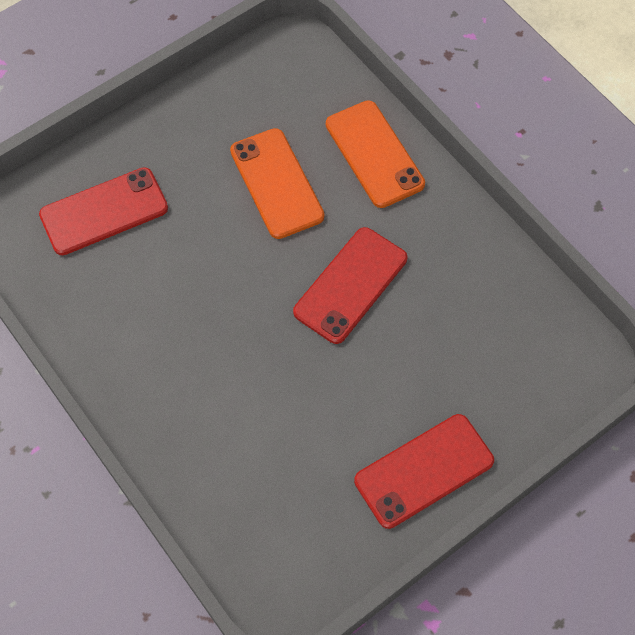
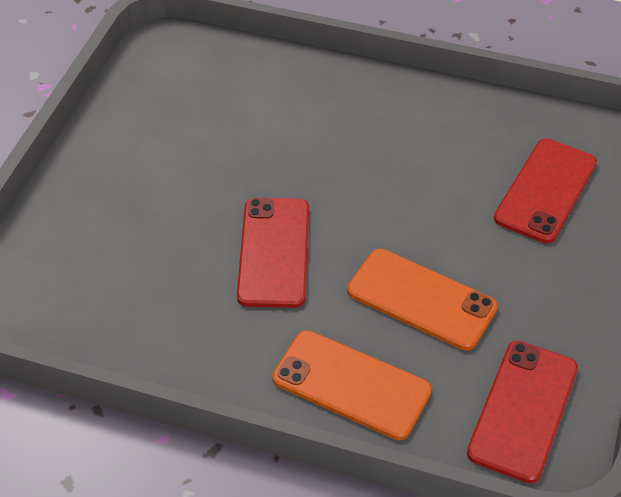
camera: 145 degrees right, 15 degrees down
red phone [354,414,494,529] -> red phone moved to [467,341,578,483]

